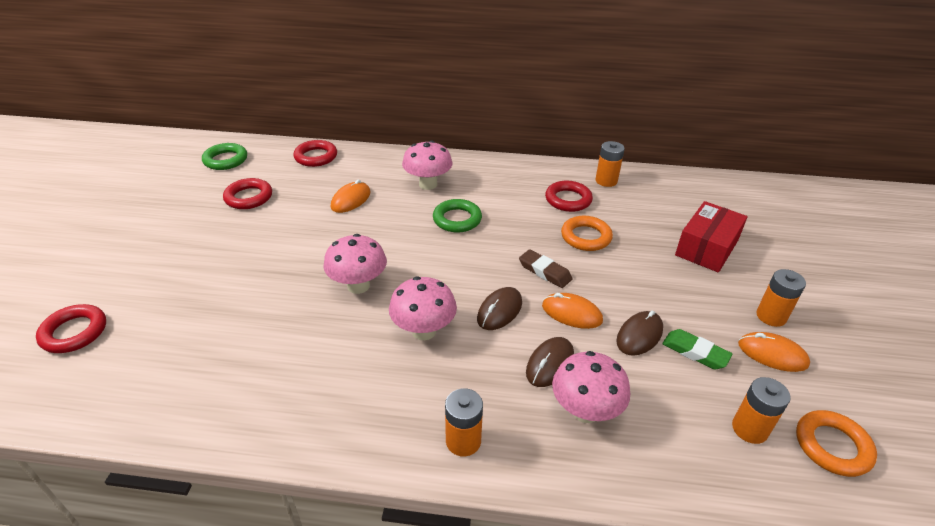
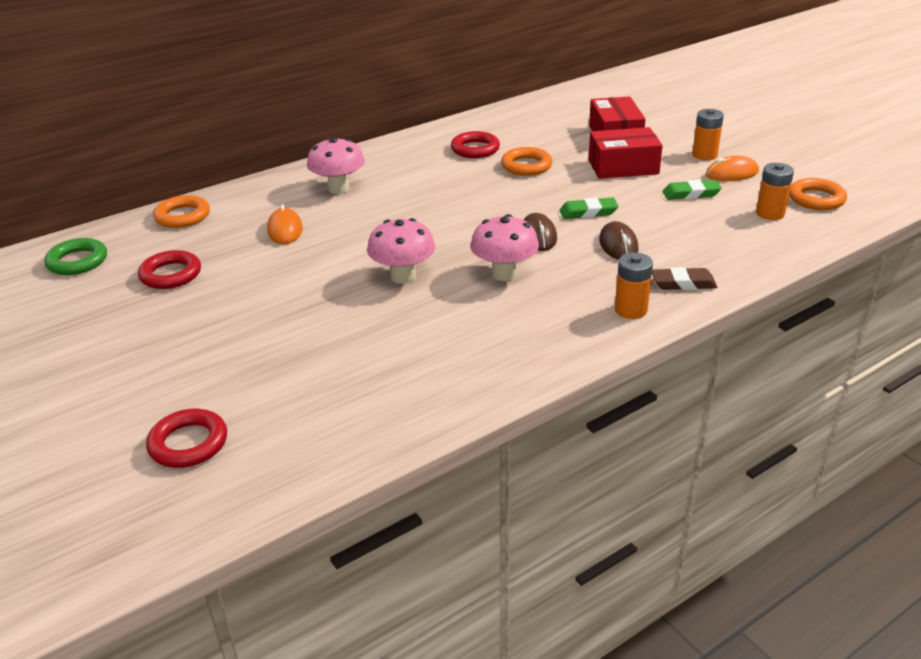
camera: 40 degrees left, 5 degrees down
red ring [293,140,337,167] -> orange ring [153,195,210,228]
green ring [433,199,482,232] -> none
brown eraser [519,249,572,288] -> brown eraser moved to [652,267,717,290]
orange mouse [542,293,603,329] -> green eraser [559,197,619,219]
pink mushroom [552,351,630,423] -> none
orange battery [596,141,625,187] -> none
brown mouse [616,311,663,356] -> none
none -> red box [588,127,663,179]

